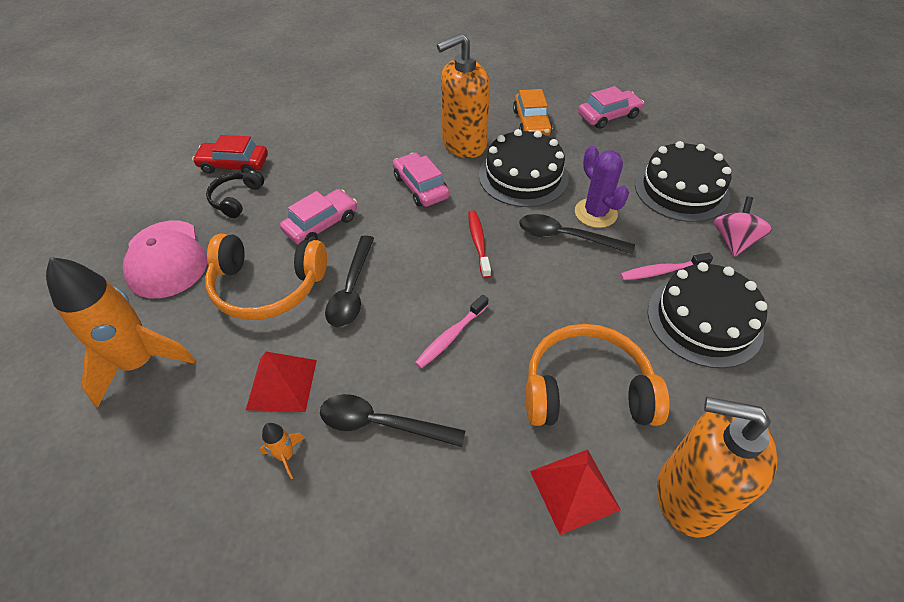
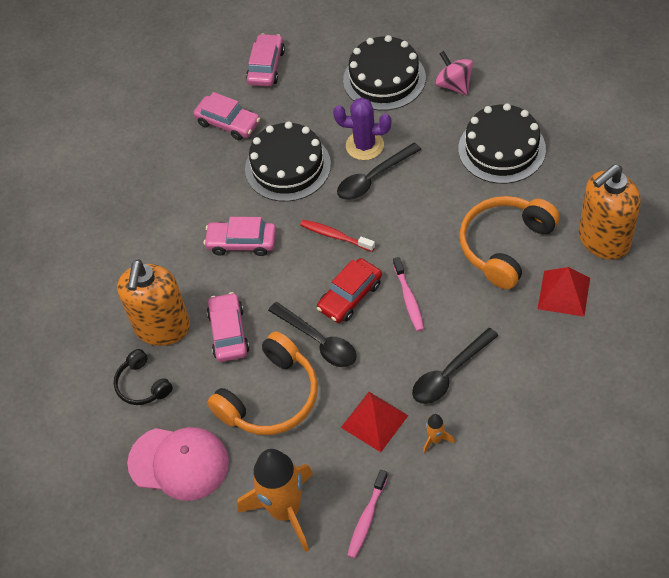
camera: 50 degrees left, 5 degrees up
red car [192,135,268,174] -> red car moved to [317,258,382,323]
orange soap dispenser [437,33,490,158] -> orange soap dispenser moved to [117,259,190,346]
orange car [513,89,552,136] -> pink car [193,92,260,140]
pink toothbrush [620,253,713,280] -> pink toothbrush moved to [347,470,388,559]

